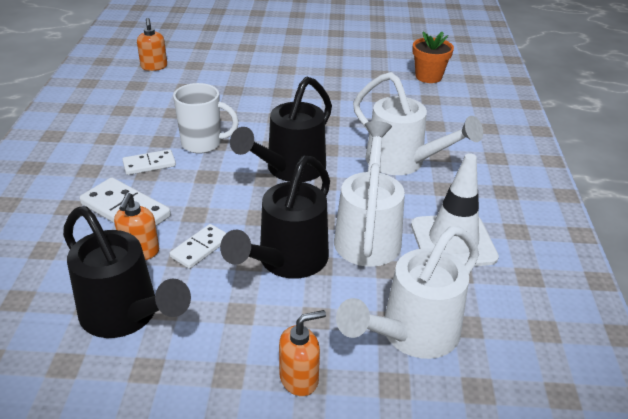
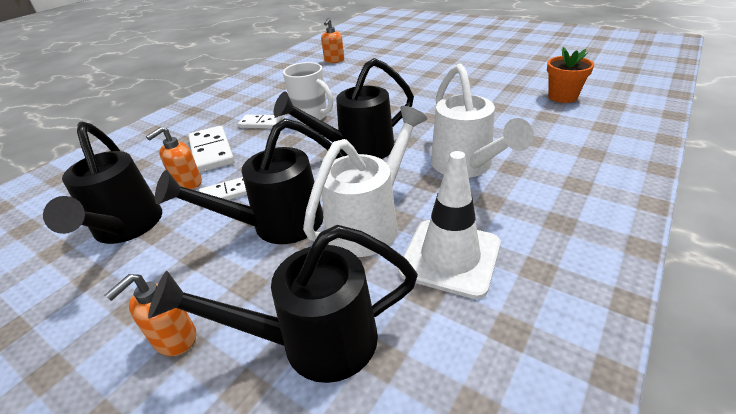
camera: 35 degrees right, 0 degrees up
orange soap dispenser [279,310,326,396] -> orange soap dispenser turned 120 degrees clockwise [105,274,196,356]
white watering can [336,226,479,359] -> black watering can [148,225,418,383]

